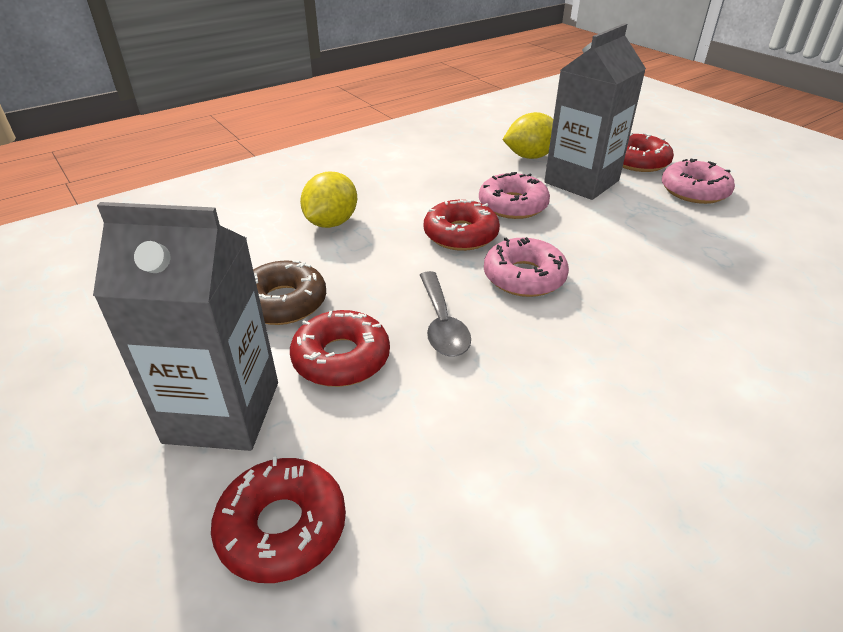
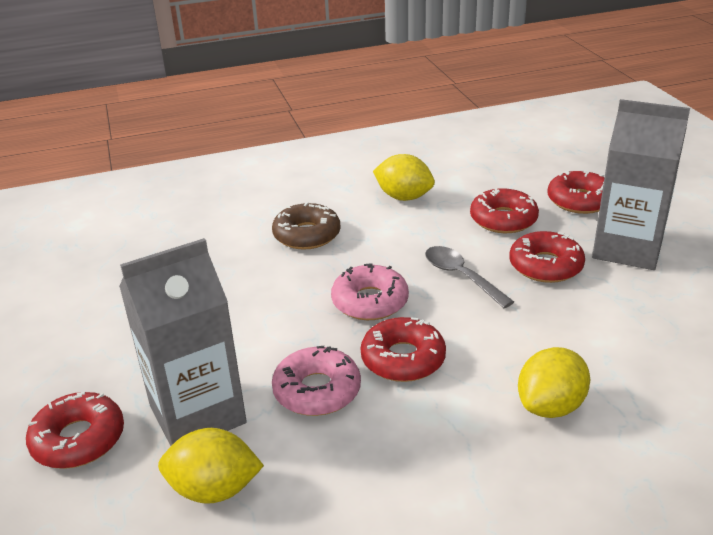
camera: 160 degrees left, 5 degrees down
brown donut [253,260,326,325] -> brown donut moved to [272,202,341,250]
grey spoon [420,271,471,356] -> grey spoon turned 45 degrees counterclockwise [425,246,514,308]
pink donut [662,158,735,204] -> none
none -> yellow lemon [373,154,435,201]
none -> red donut [470,188,539,233]

